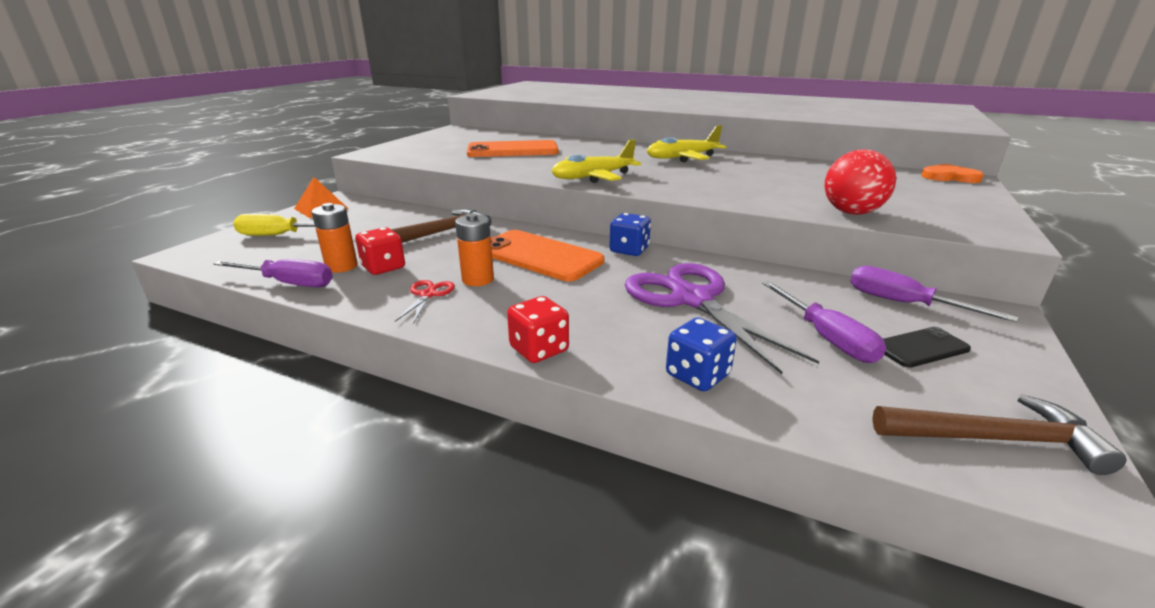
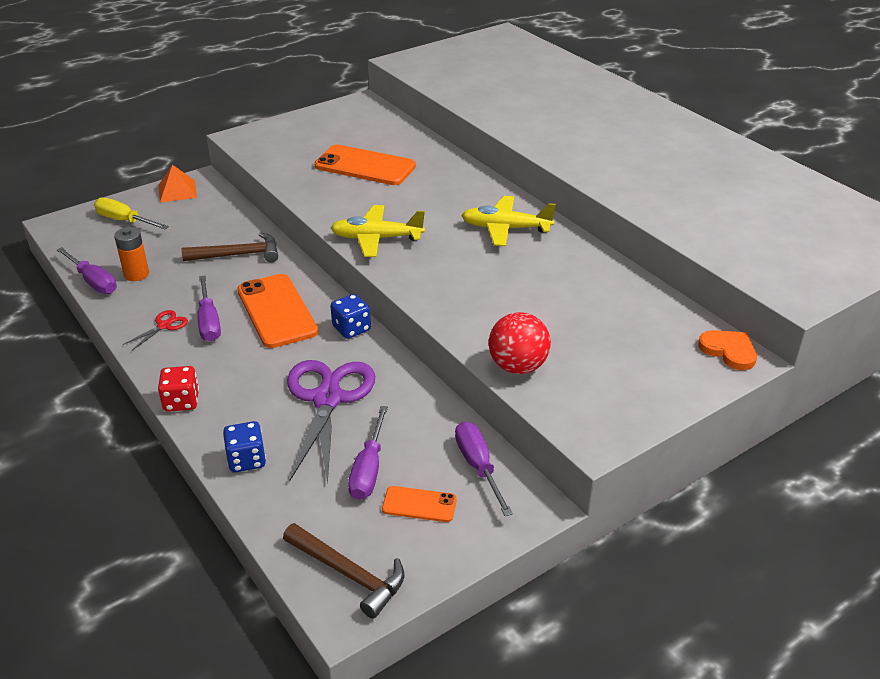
camera: 30 degrees right, 10 degrees up
red dice [355,227,405,275] -> none
orange battery [455,213,494,286] -> purple screwdriver [198,275,221,342]
black phone [884,327,971,368] -> orange phone [382,486,457,522]

